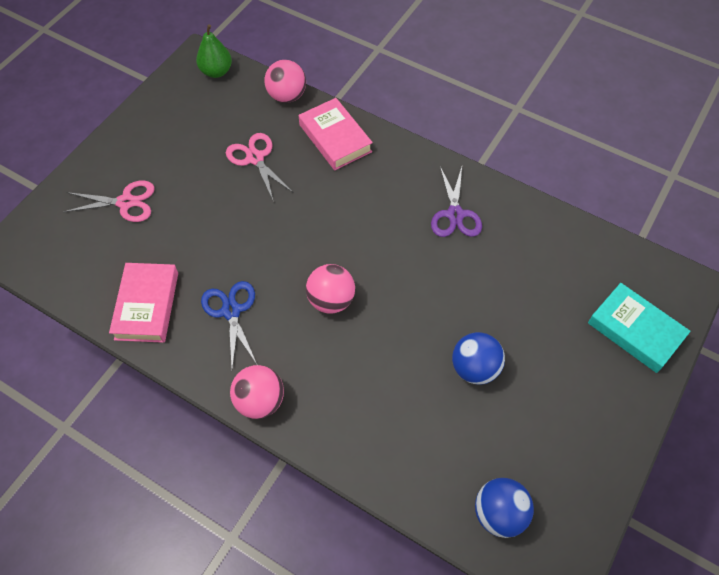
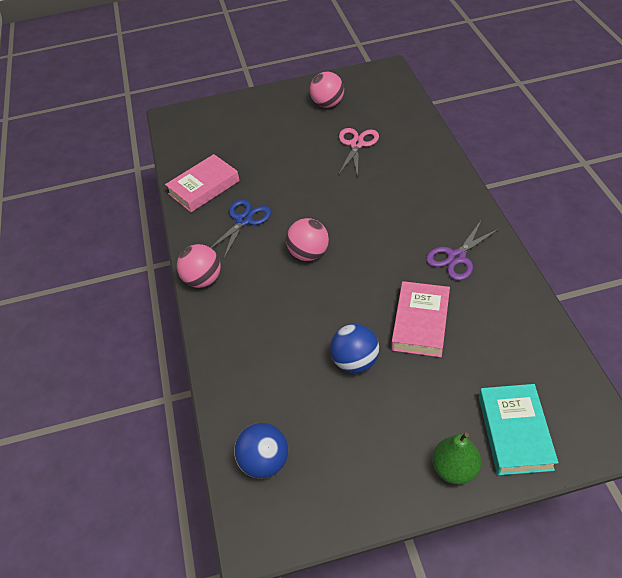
camera: 50 degrees right, 10 degrees down
pink scissors [64,180,155,222] -> none
green pear [196,24,232,78] -> green pear moved to [432,433,481,484]
pink ball [264,60,306,103] -> pink ball moved to [310,72,344,108]
pink book [299,98,373,170] -> pink book moved to [391,281,450,357]

